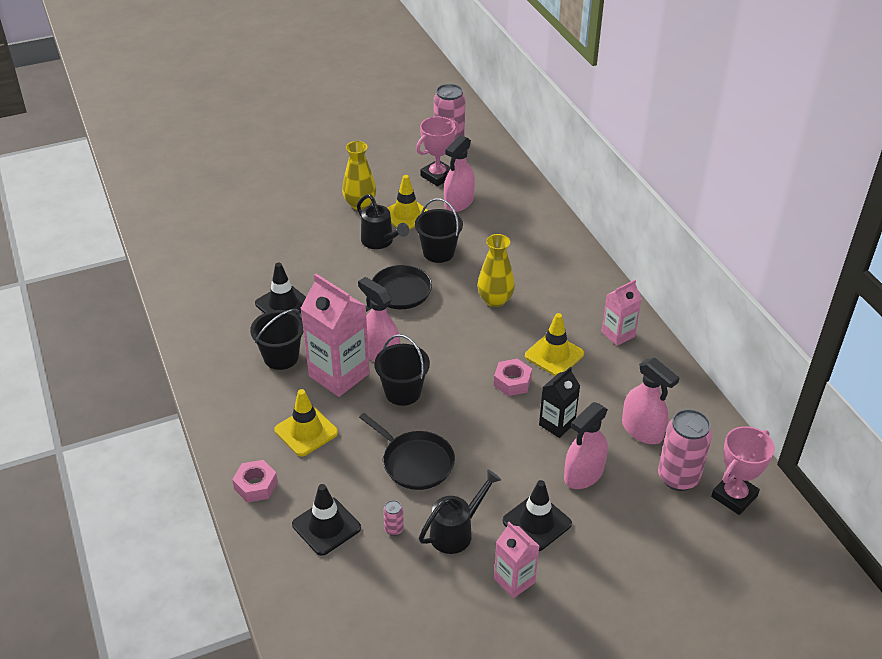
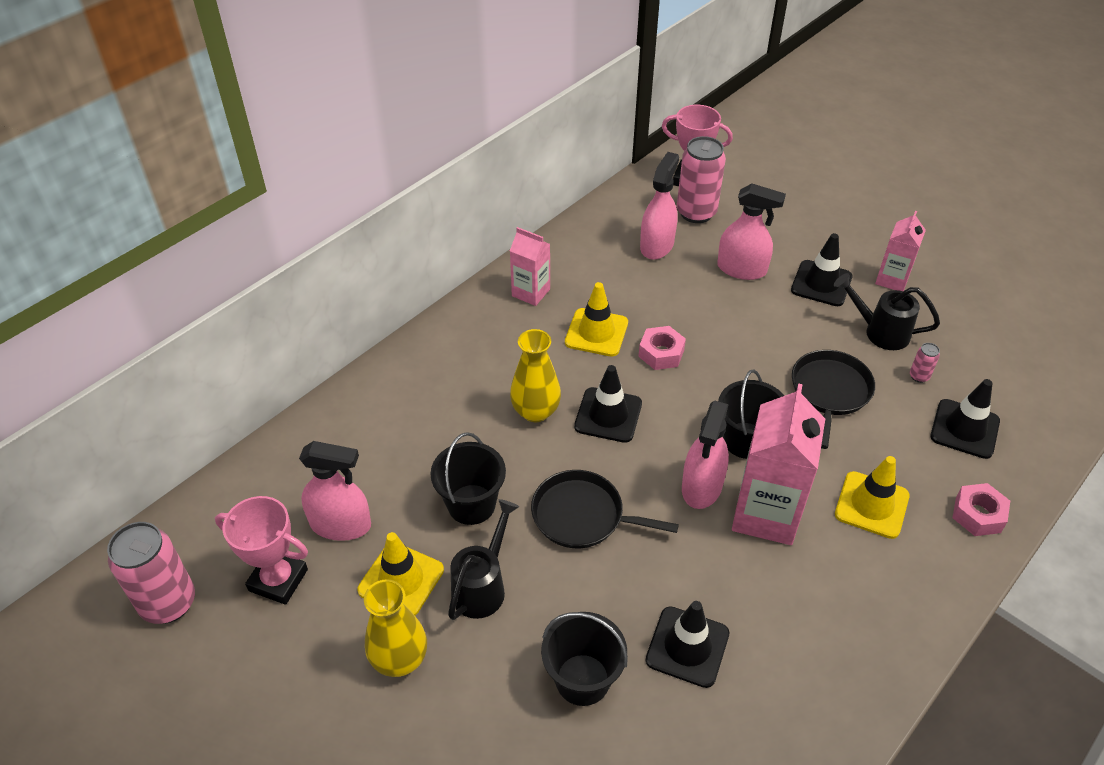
camera: 115 degrees left, 5 degrees up
black bucket [250,309,304,370] -> black bucket moved to [541,612,628,706]
black carton [539,367,580,438] -> none
none -> black traffic cone [574,365,642,443]

